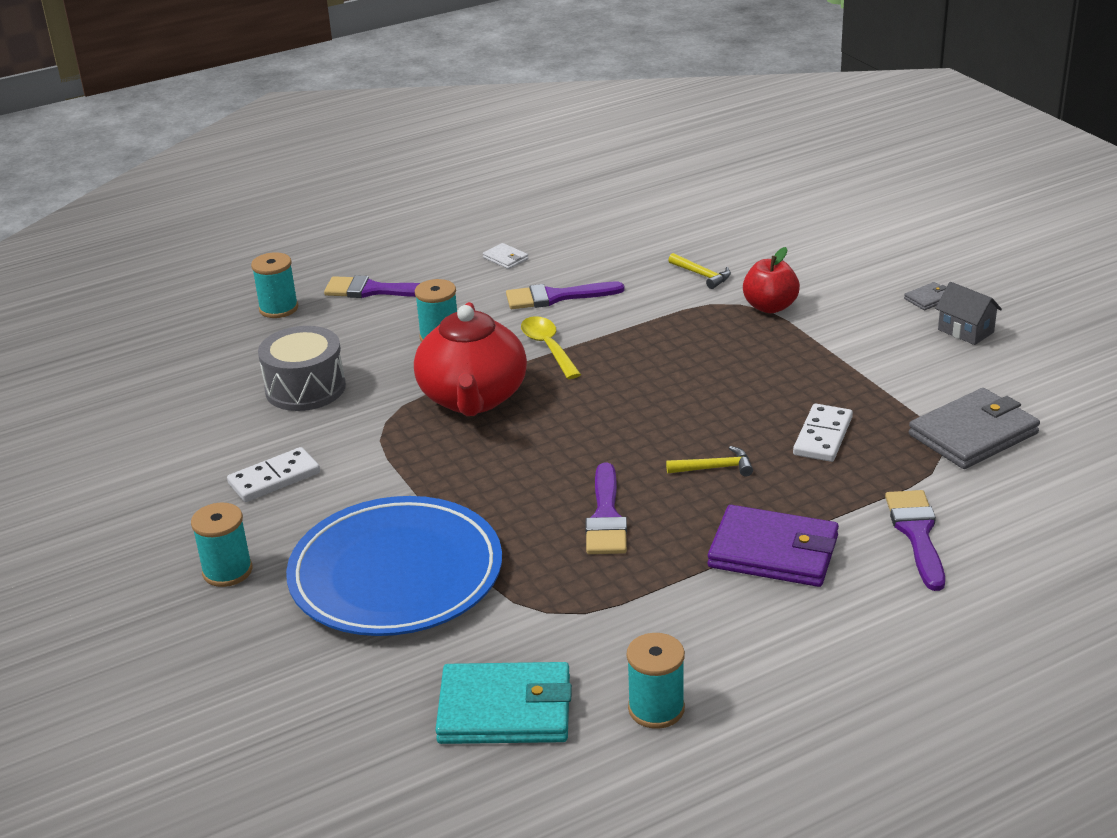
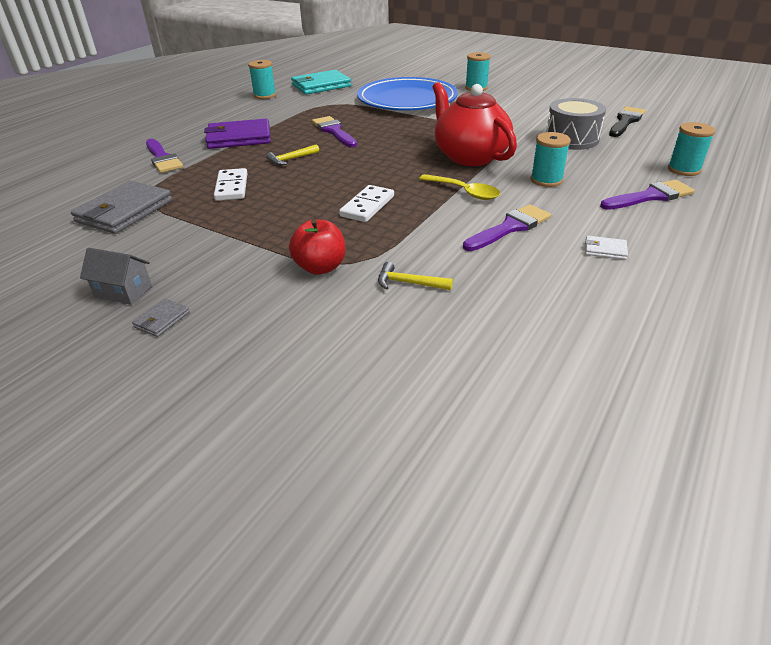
camera: 150 degrees right, 5 degrees up
white domino [227,447,320,502] -> white domino moved to [339,185,394,222]
none -> black brush [609,106,646,137]

